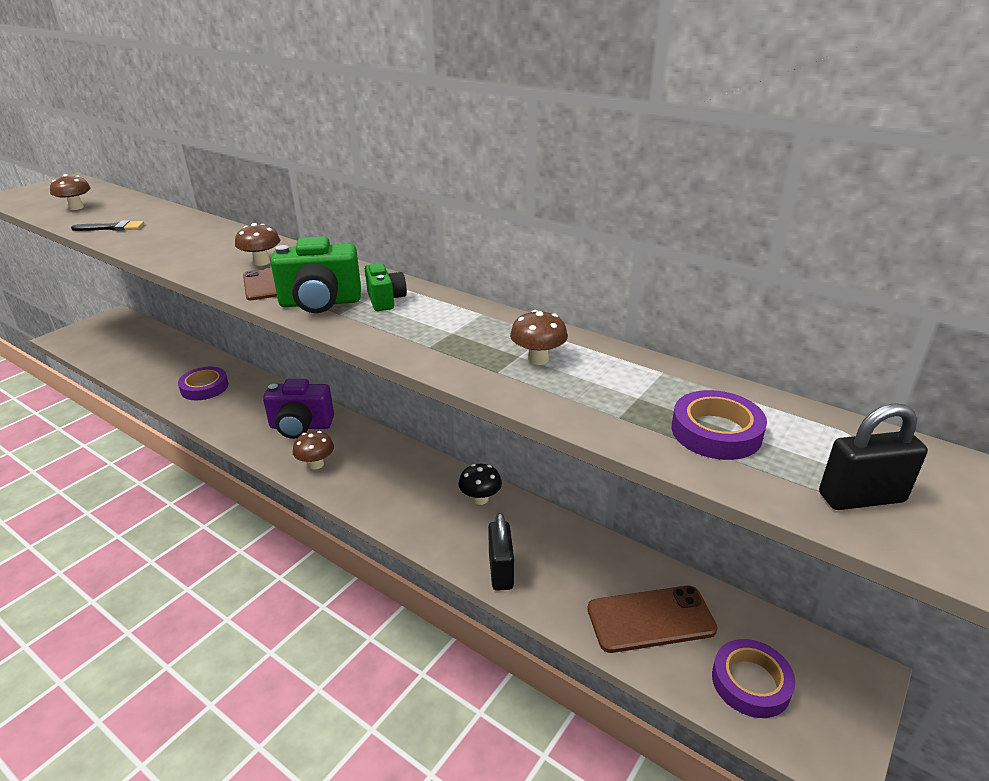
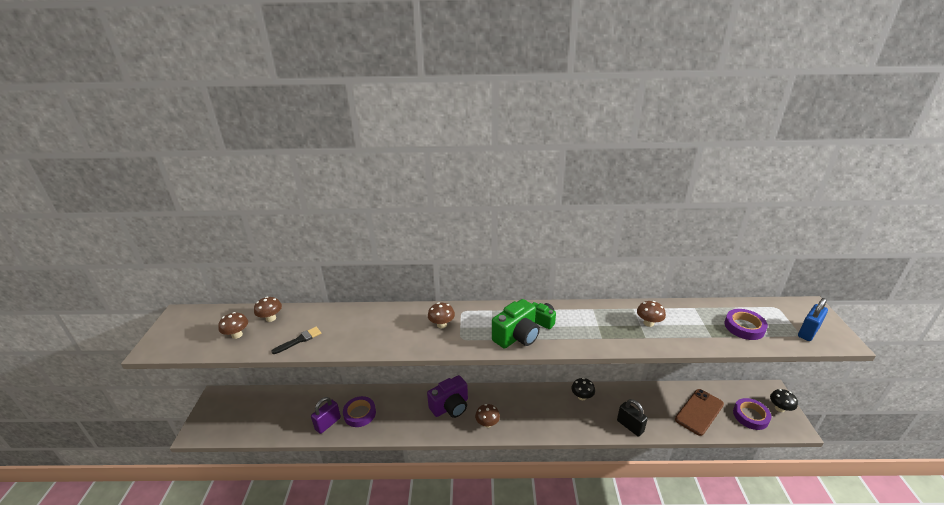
camera: 35 degrees left, 0 degrees up
brown phone [243,268,277,300] -> none
black padlock [819,404,928,510] -> blue padlock [798,298,828,341]
none -> brown mushroom [254,297,282,322]
none -> purple padlock [311,397,341,434]
none -> black mushroom [770,389,798,412]

